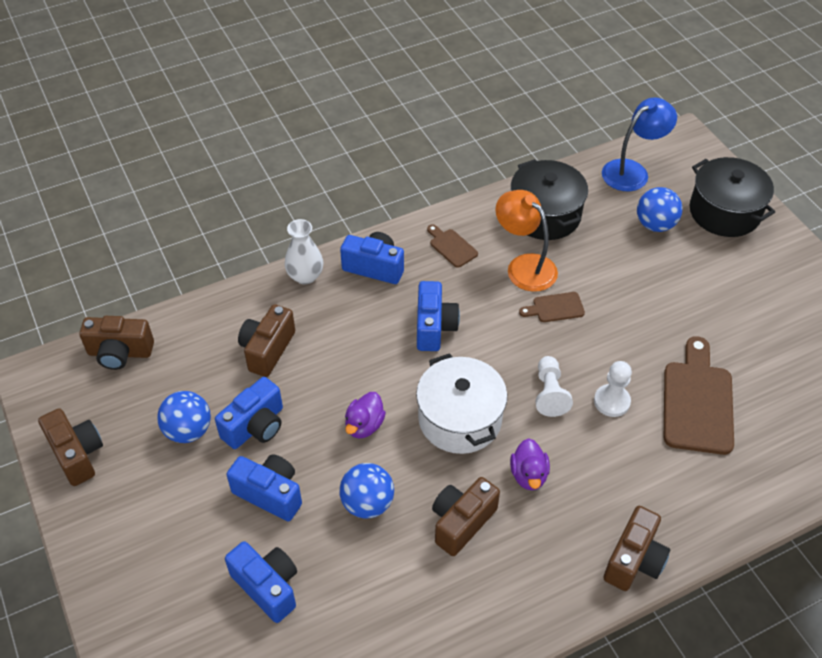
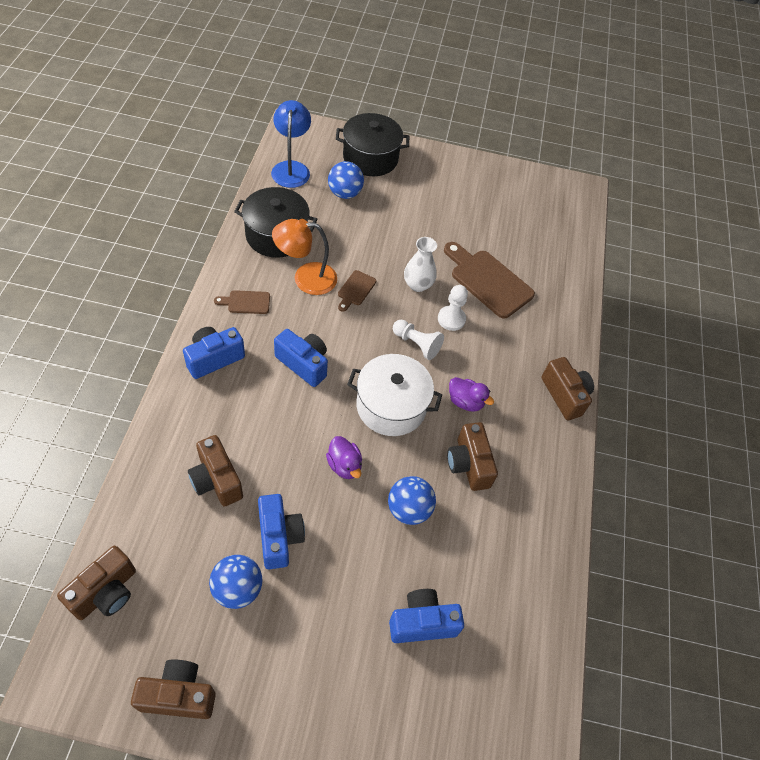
camera: 60 degrees left, 5 degrees up
blue camera [226,454,302,521] -> none
white vase [285,219,324,284] -> white vase moved to [404,237,437,292]

